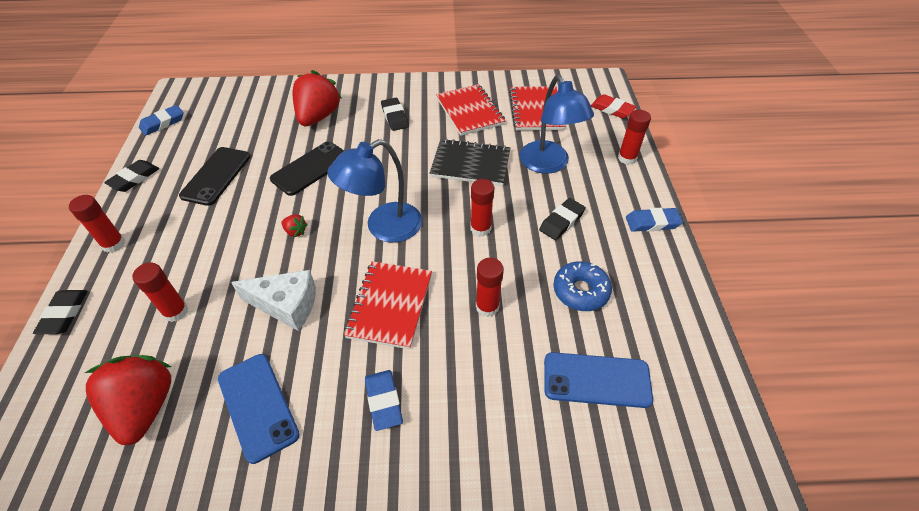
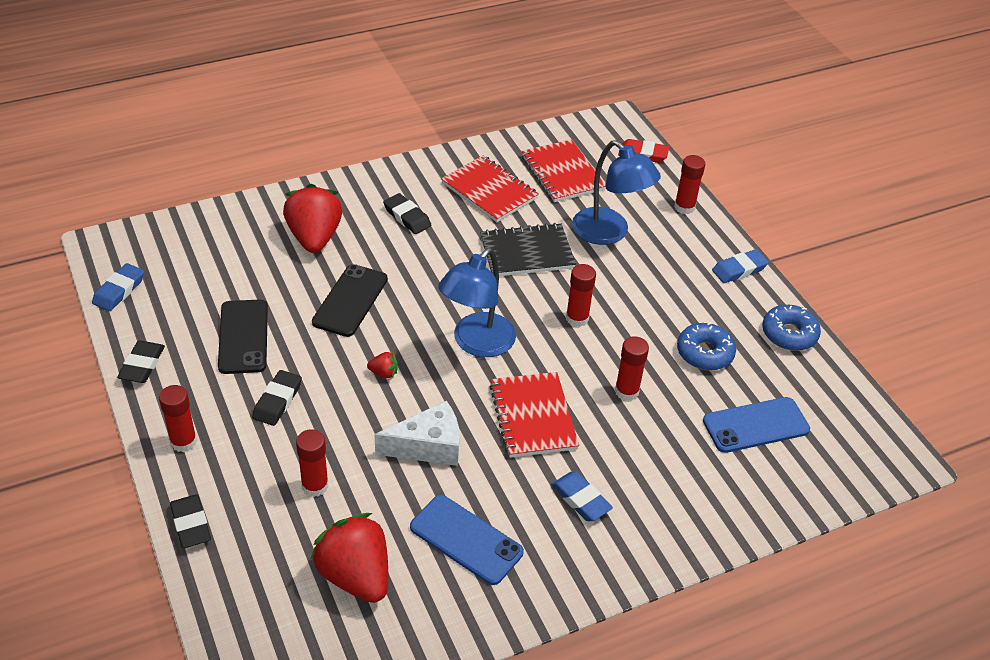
camera: 25 degrees left, 5 degrees down
black eraser [539,198,586,240] -> black eraser moved to [252,370,302,426]
none -> blue donut [762,305,821,351]

